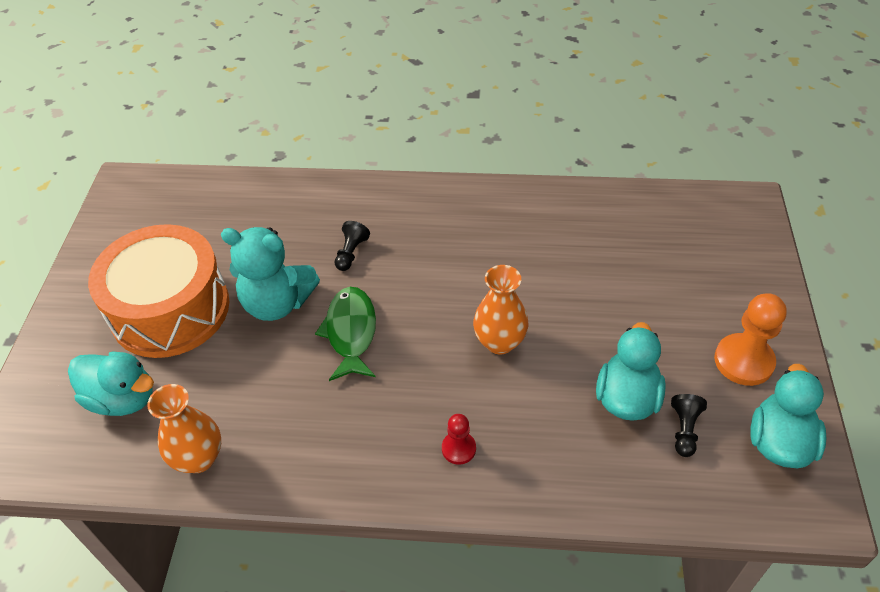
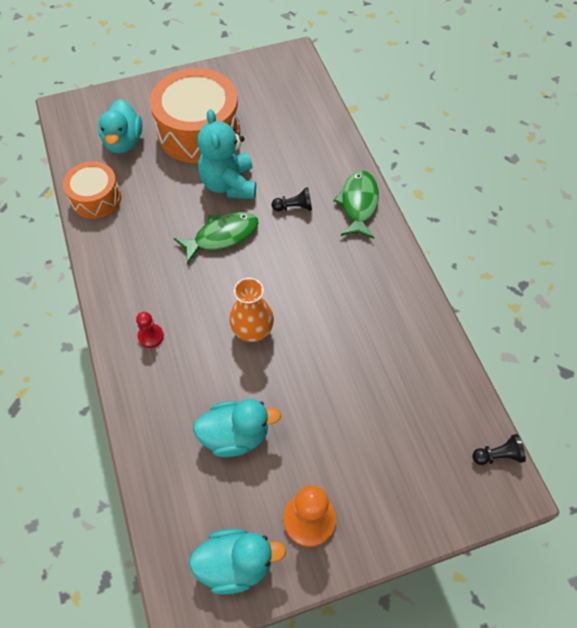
camera: 65 degrees right, 10 degrees up
orange vase [147,384,221,473] -> orange drum [63,161,121,219]
black pawn [671,394,707,457] -> black pawn moved to [472,434,526,465]
none -> green fish [333,170,379,239]

